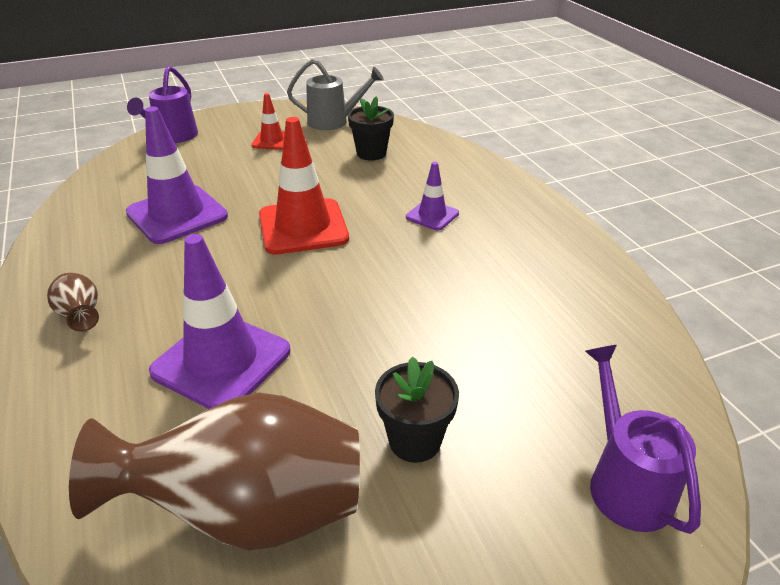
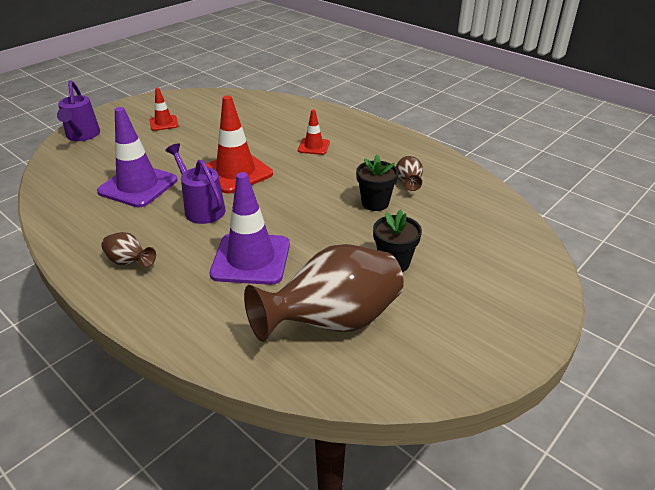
camera: 25 degrees left, 0 degrees up
grey watering can [287,59,384,130] -> none
black flower pot [348,97,394,161] -> black flower pot moved to [356,154,398,211]
purple traffic cone [406,162,459,230] -> red traffic cone [298,109,330,155]
purple watering can [585,345,701,534] -> purple watering can moved to [165,143,226,224]
none -> brown vase [396,156,423,191]

